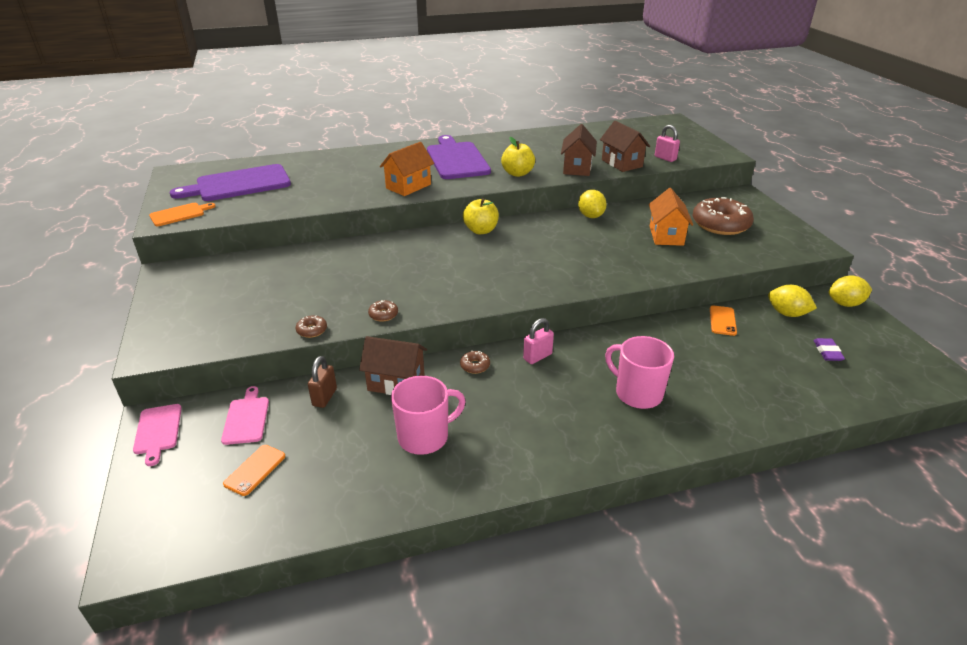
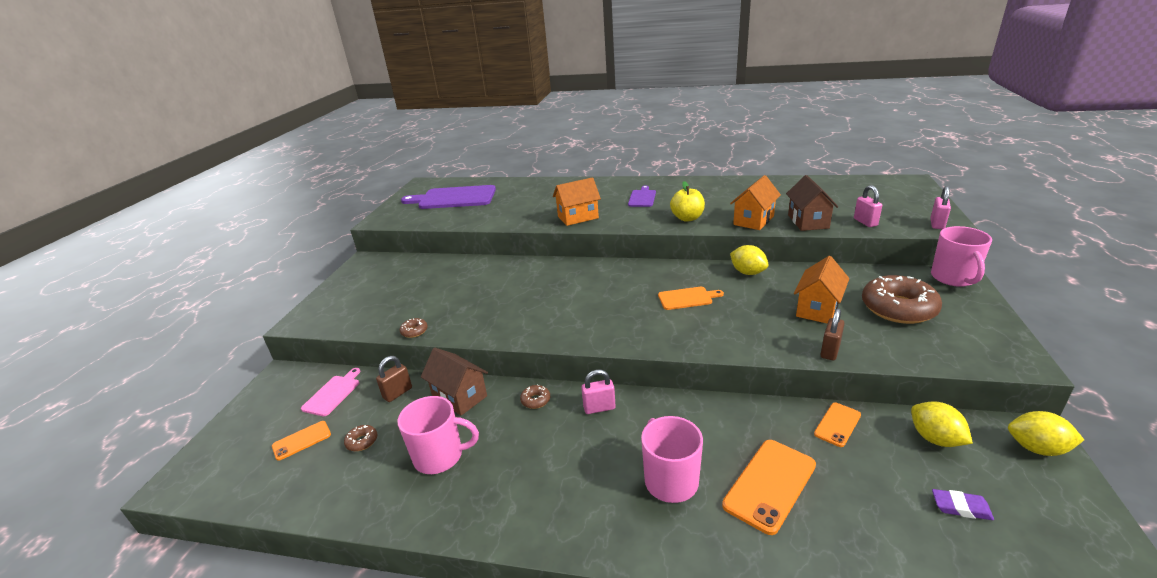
camera: 30 degrees right, 5 degrees down
pink cutting board [133,404,182,466] -> none
orange cutting board [149,203,216,226] -> orange cutting board moved to [658,287,724,310]
brown donut [368,300,398,321] -> brown donut moved to [344,425,377,451]
purple cutting board [427,135,491,179] -> purple cutting board [628,186,656,207], size x0.51
yellow apple [463,198,499,234] -> none
brown house [561,124,597,176] -> orange house [730,175,781,230]
yellow lemon [578,189,607,218] -> yellow lemon turned 60 degrees counterclockwise [730,245,769,275]
purple eraser [813,338,845,361] -> purple eraser turned 75 degrees clockwise [932,489,994,520]
none -> orange phone [722,440,816,535]
none -> brown padlock [821,308,845,360]
none -> pink padlock [930,186,951,229]
none -> pink mug [931,226,992,287]

